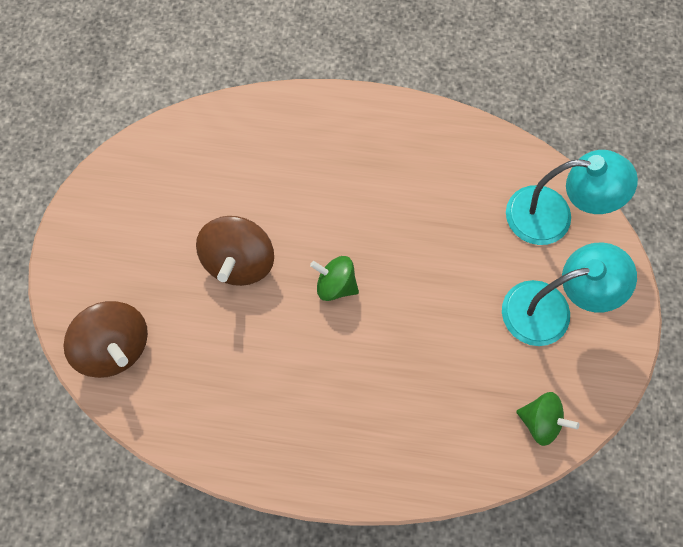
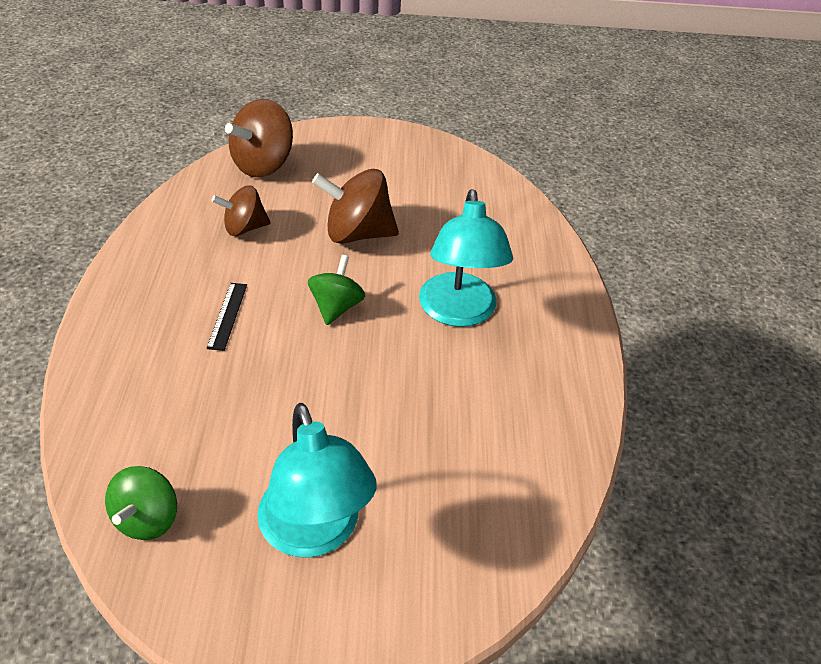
camera: 80 degrees right, 25 degrees down
turquoise lamp [506,150,638,245] -> turquoise lamp moved to [419,189,513,327]
none -> black ruler [207,283,247,351]
none -> brown spinning top [212,185,271,236]

